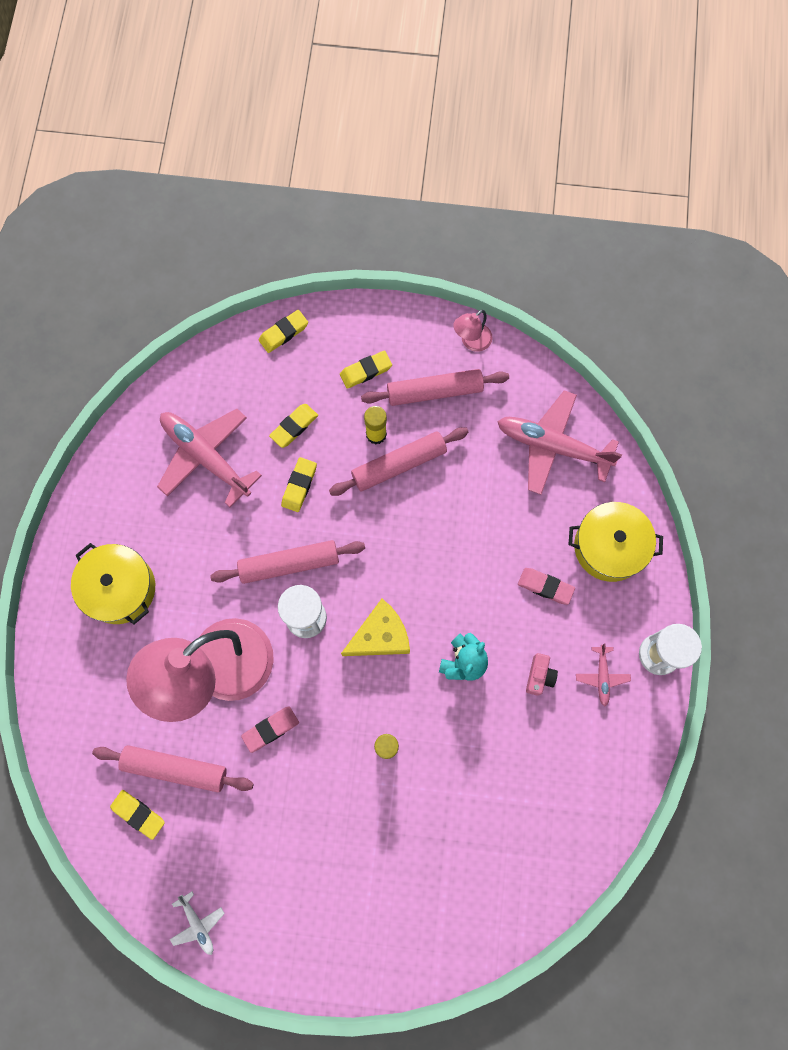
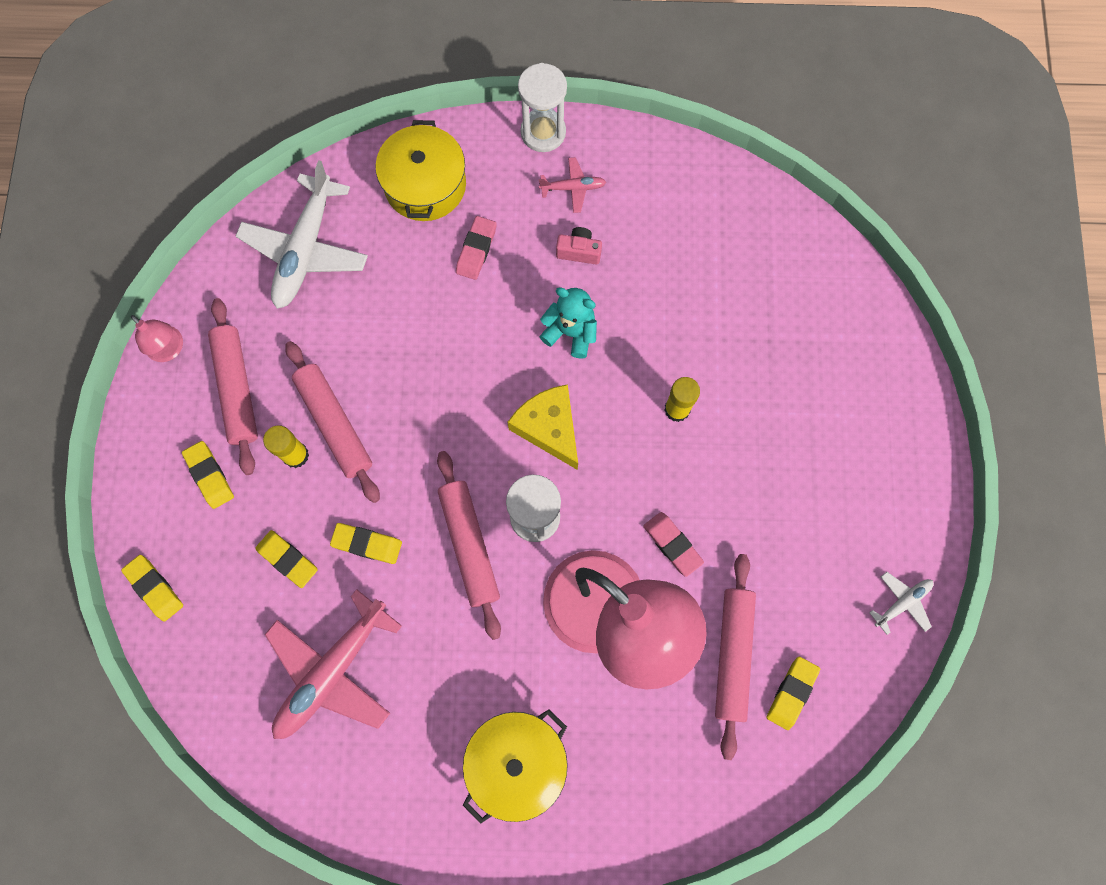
camera: 95 degrees left, 0 degrees up
pink plane [497,390,622,495] -> white plane [236,160,368,309]

